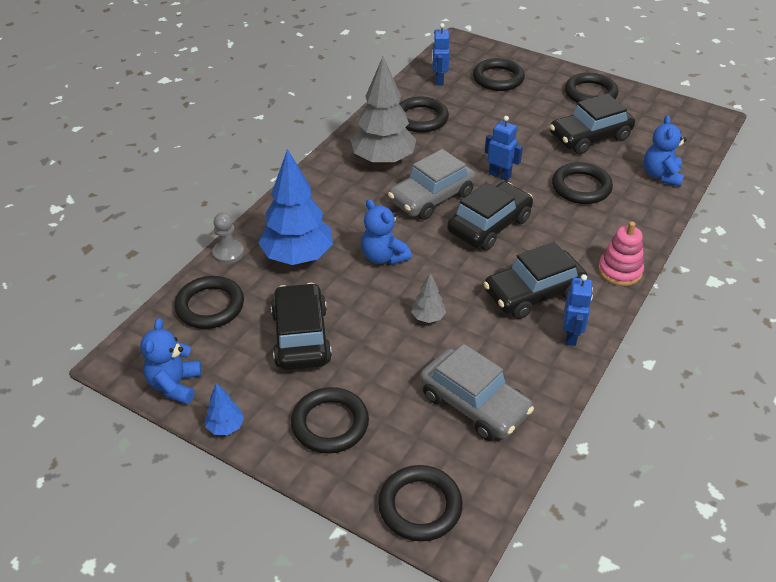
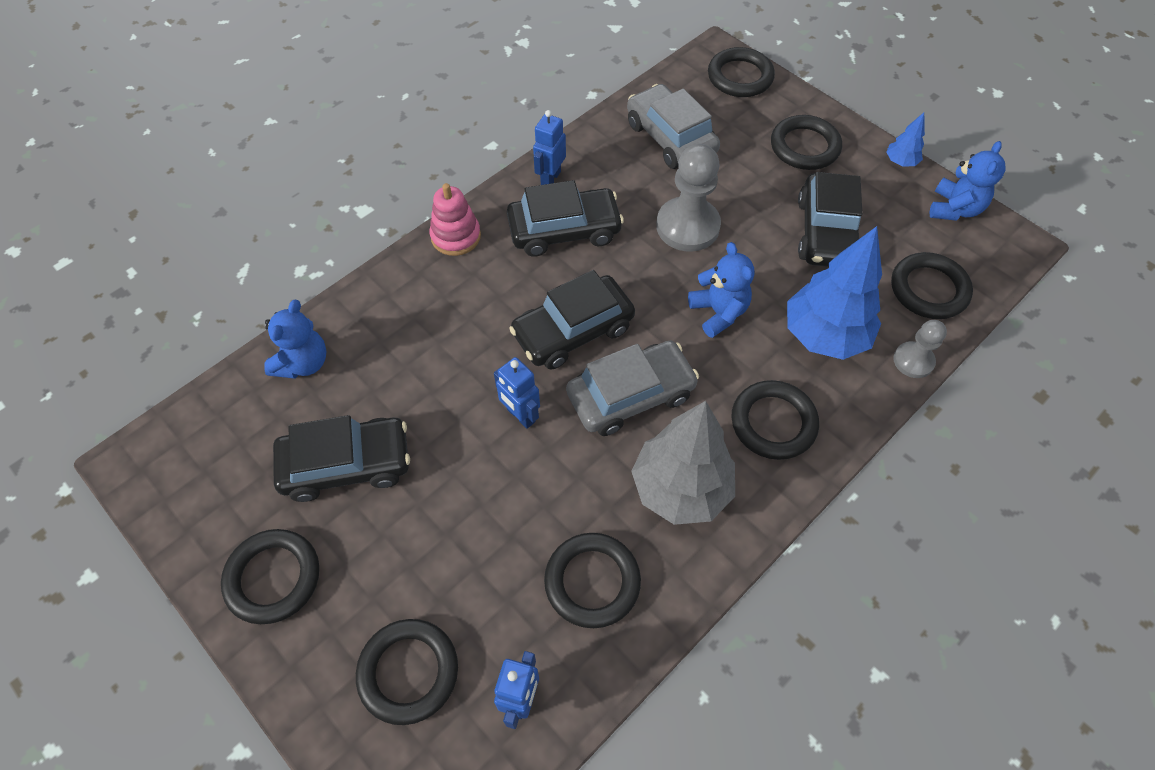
camera: 165 degrees left, 15 degrees up
grey tree [411,273,446,323] -> grey pawn [656,144,721,252]
black ring [552,162,613,204] -> black ring moved to [731,380,819,460]

